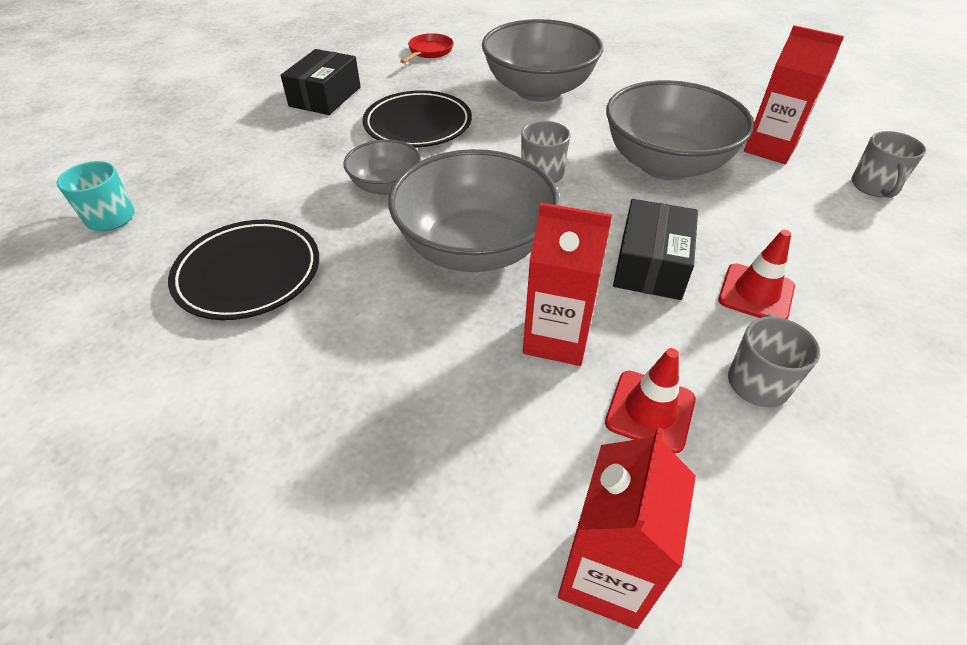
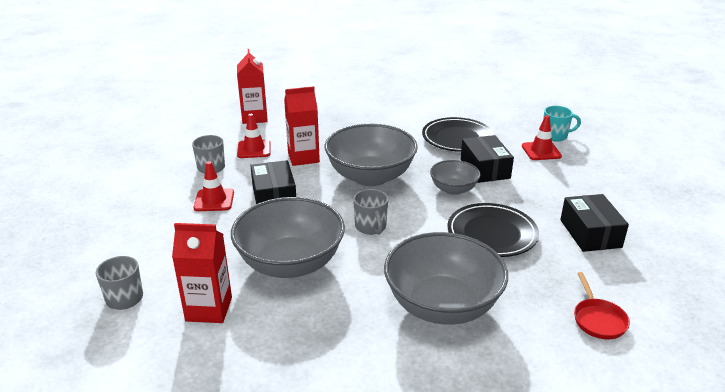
camera: 150 degrees right, 15 degrees down
none -> black box [460,135,514,183]
none -> red traffic cone [522,115,562,160]

